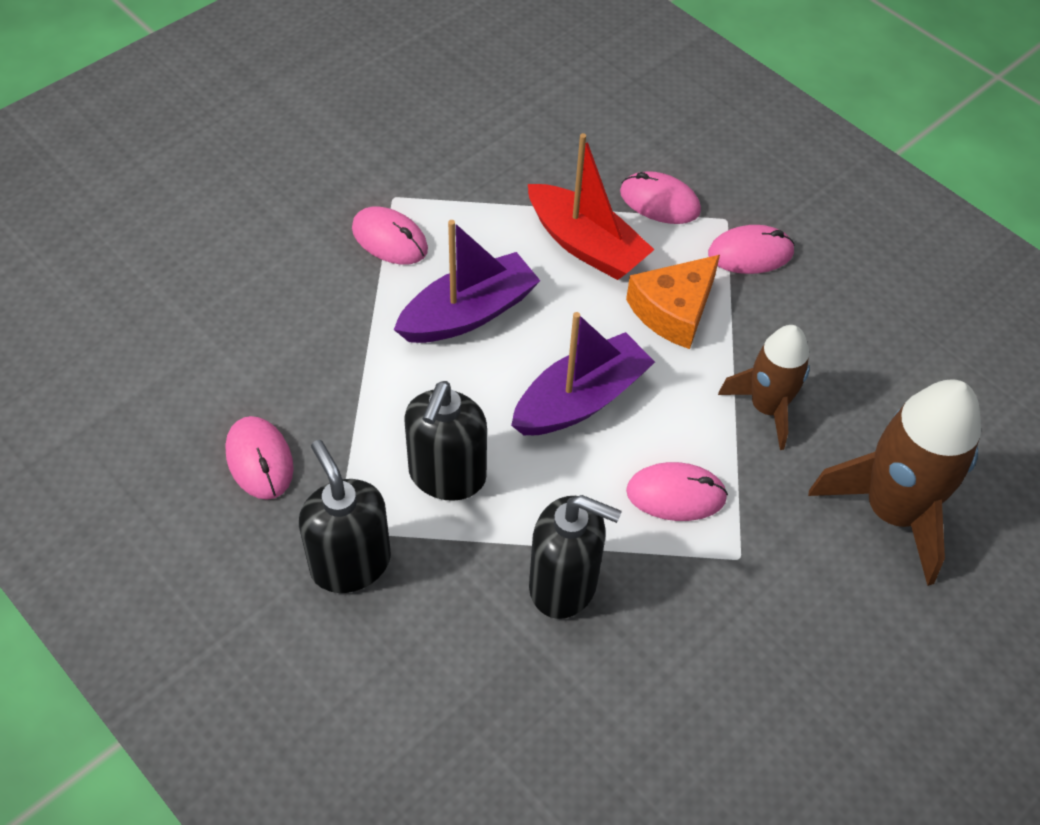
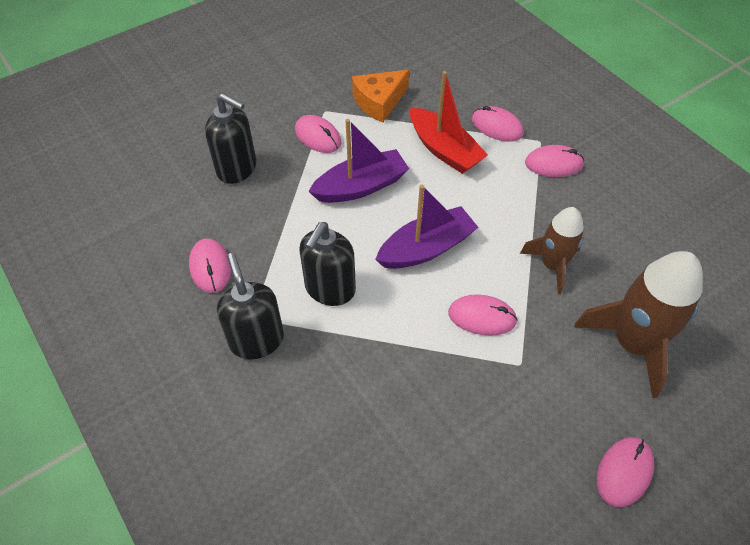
camera: 10 degrees right, 0 degrees up
black soap dispenser [529,495,622,619] -> black soap dispenser moved to [205,93,256,184]
orange cheese [626,255,720,349] -> orange cheese moved to [352,70,409,123]
none -> pink mouse [597,437,654,507]

